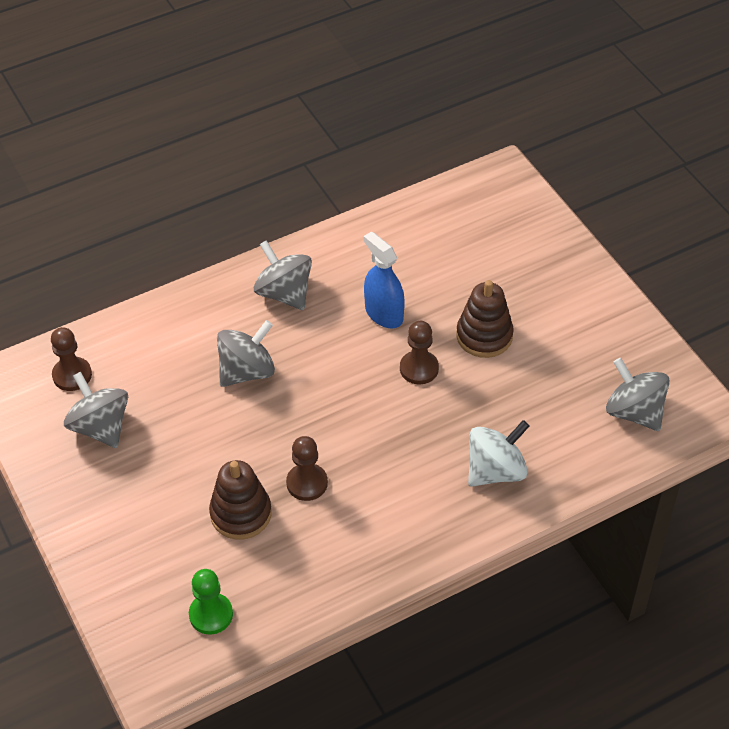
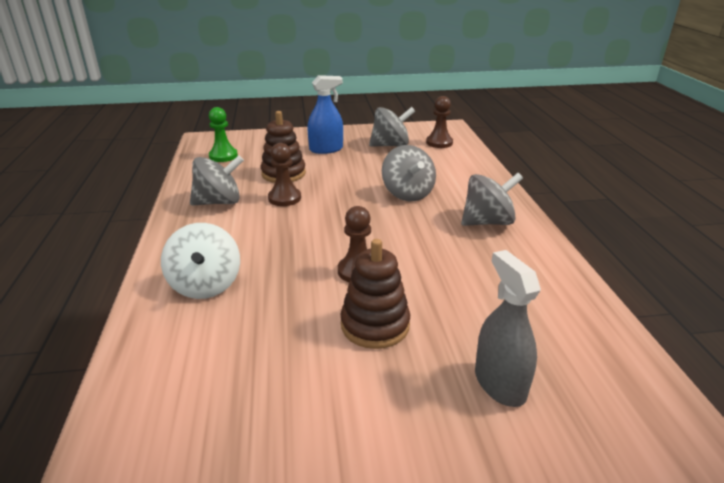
camera: 110 degrees right, 20 degrees down
blue spray bottle [363,231,405,329] -> blue spray bottle moved to [307,75,343,154]
grey spinning top [606,358,670,431] -> grey spinning top moved to [190,155,244,206]
none -> grey spray bottle [475,250,541,407]

